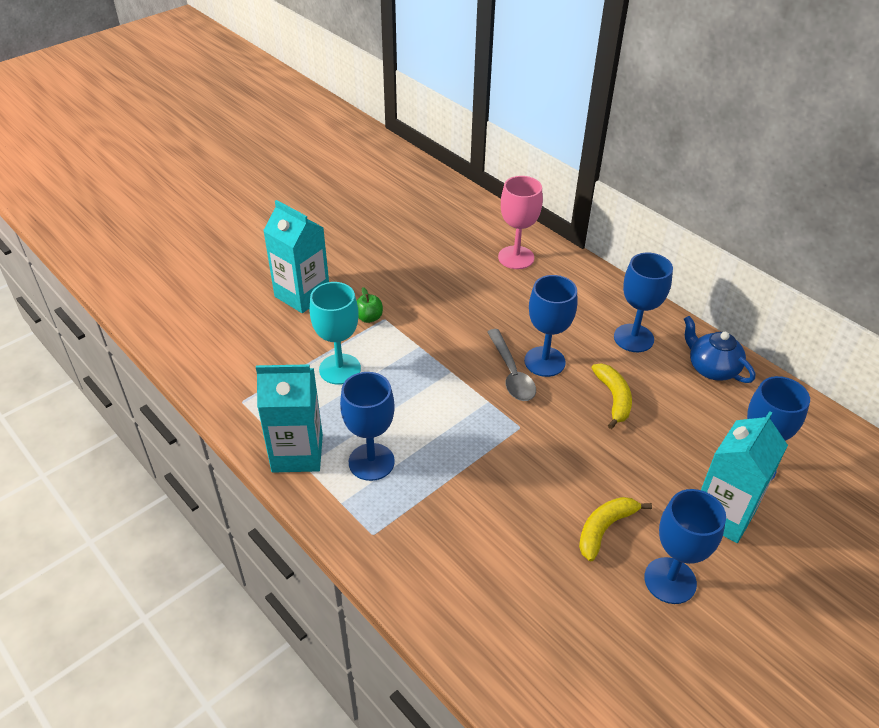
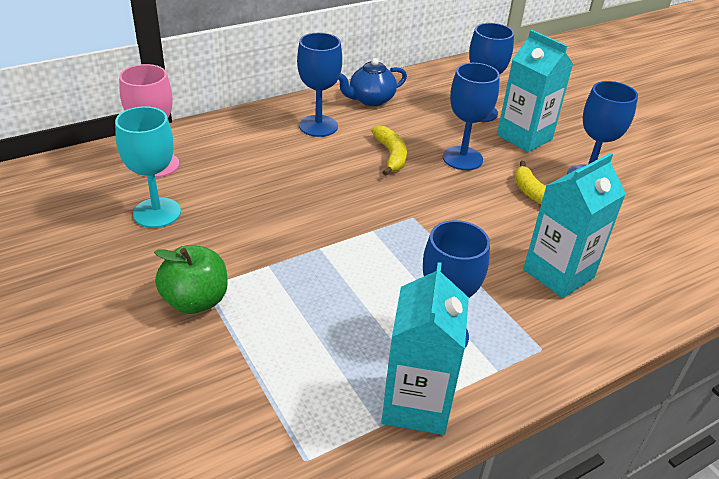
camera: 80 degrees left, 5 degrees down
turquoise carton [263,200,329,313] -> turquoise carton moved to [523,153,626,298]
turquoise goblet [310,282,361,385] -> turquoise goblet moved to [115,106,181,228]
green apple [357,287,383,323] -> green apple [154,245,228,314], size x1.73
grey spoon [487,329,536,401] -> none
blue goblet [524,275,577,377] -> blue goblet moved to [443,63,500,170]
yellow banana [591,364,632,429] -> yellow banana turned 75 degrees clockwise [371,126,407,176]

